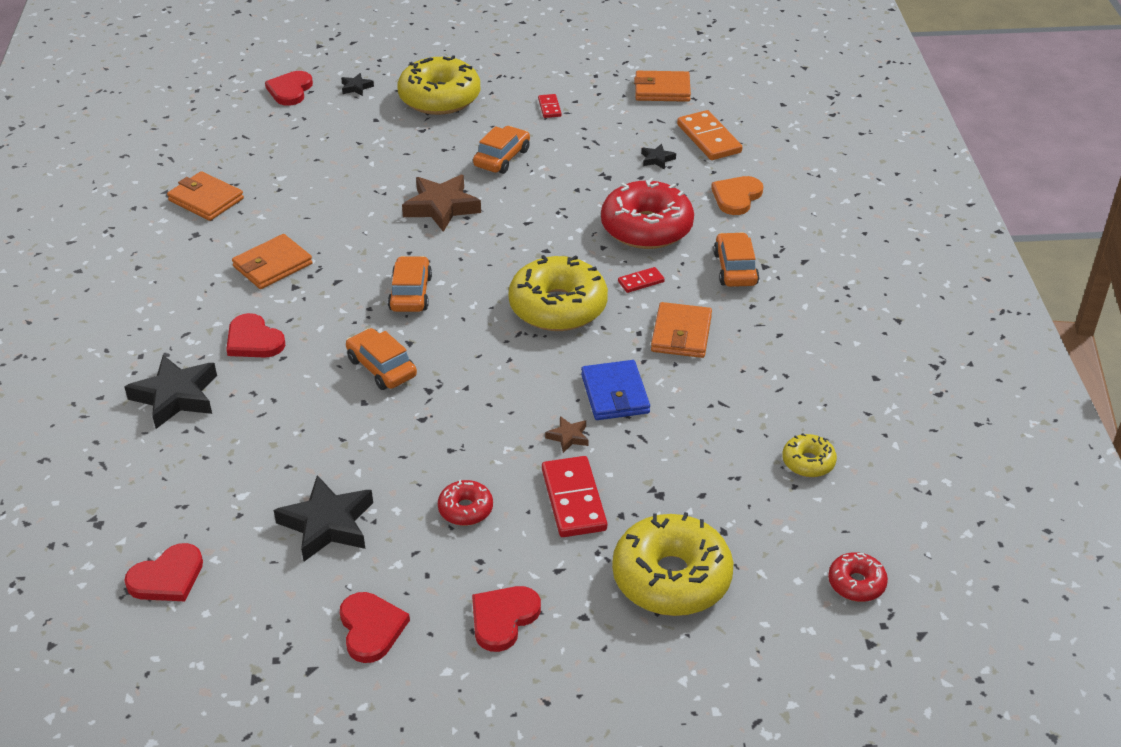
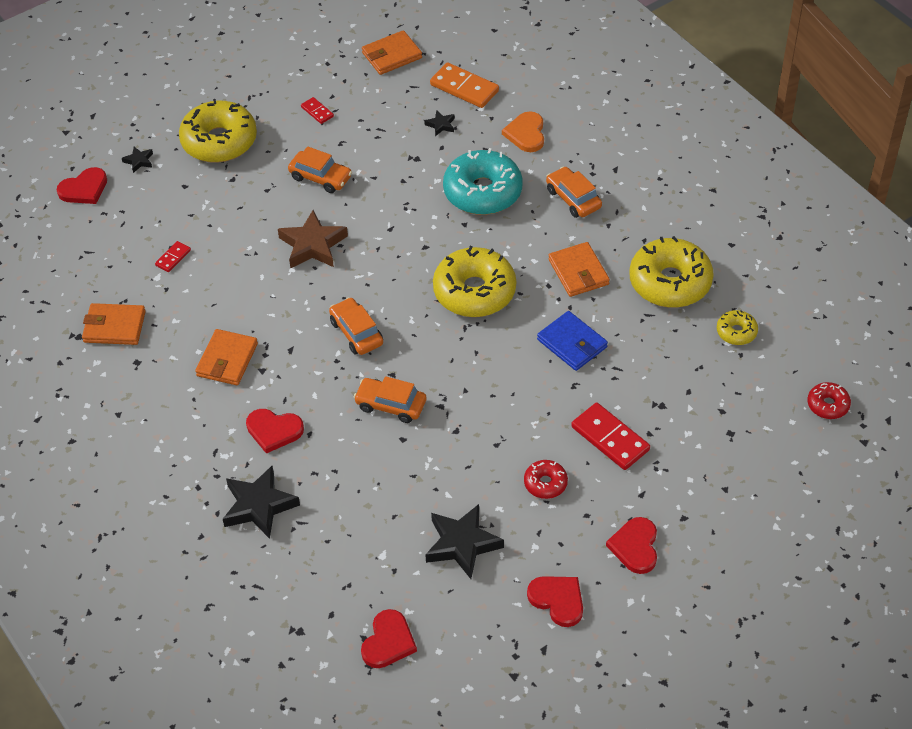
camera: 30 degrees left, 10 degrees up
red heart [265,71,313,106] -> red heart turned 105 degrees counterclockwise [57,167,107,204]
orange car [473,126,530,174] -> orange car turned 120 degrees clockwise [288,146,352,193]
brown star [545,416,589,453] -> none
red donut [601,178,694,249] -> turquoise donut [443,148,523,215]
yellow donut [612,512,733,616] -> yellow donut moved to [629,236,714,308]
red domino [618,267,665,293] -> red domino moved to [155,241,191,272]

